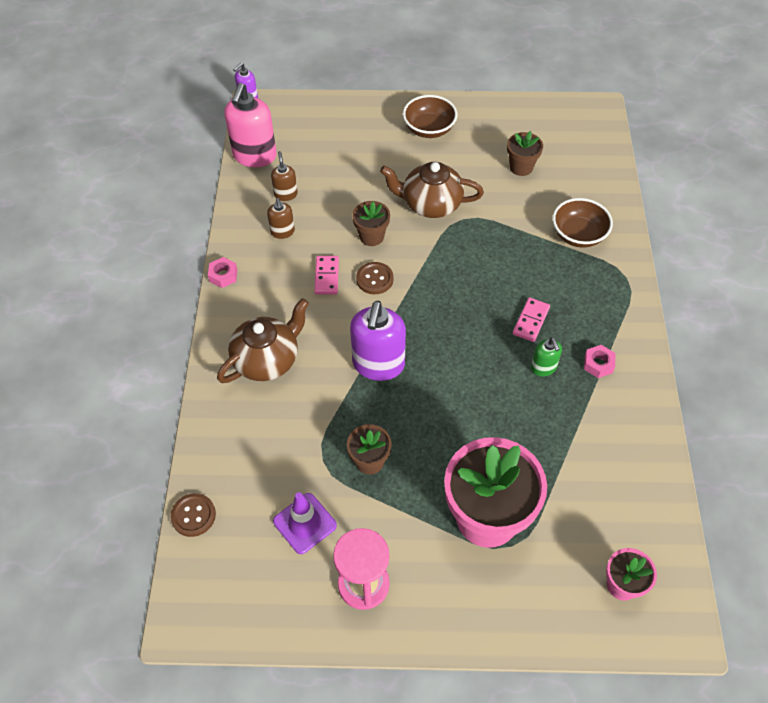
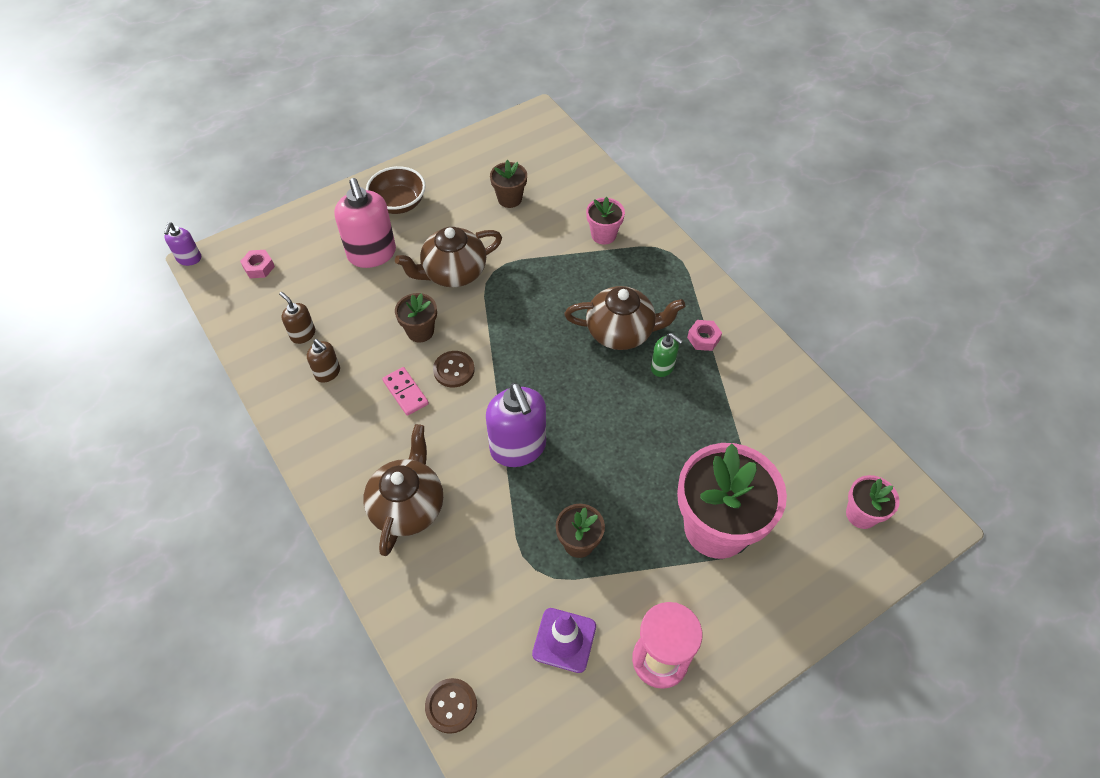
camera: 35 degrees left, 0 degrees up
pink nut [208,257,237,288] -> pink nut moved to [240,250,275,278]
pink soap dispenser [224,83,277,167] -> pink soap dispenser moved to [334,178,396,268]
pink domino [513,297,550,342] -> brown teapot [564,286,685,350]
brown bowl [552,198,613,248] -> pink flower pot [586,197,625,244]

